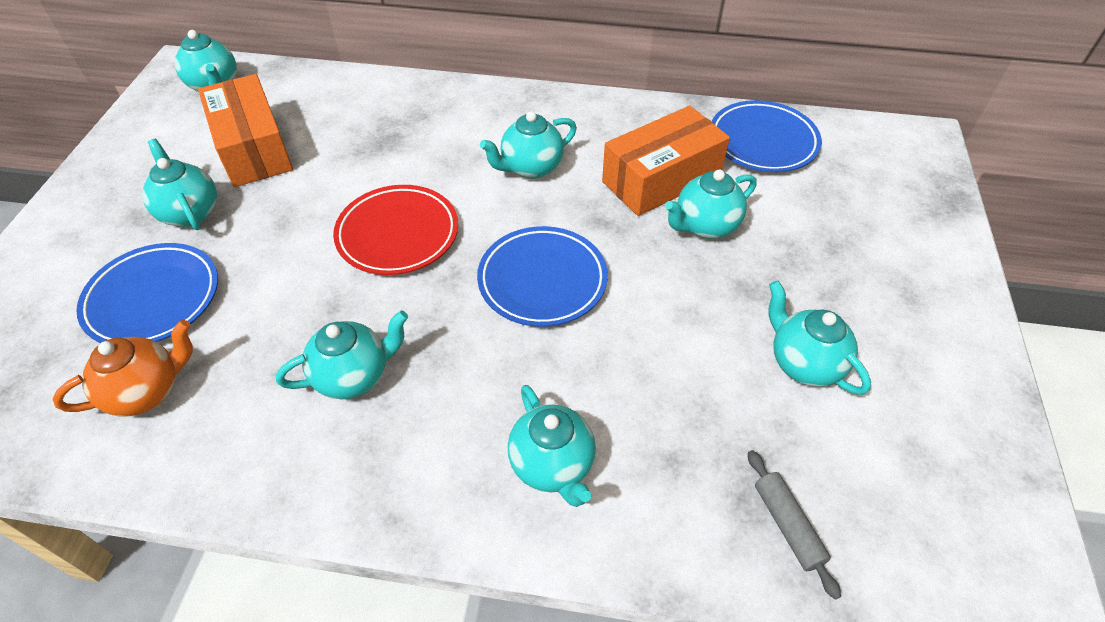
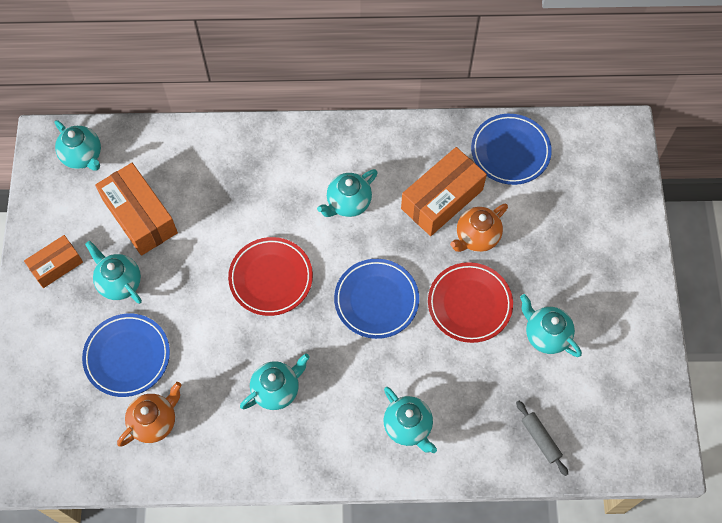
camera: 10 degrees left, 15 degrees up
turquoise teapot [665,170,757,239] -> orange teapot [450,204,508,252]
none -> orange box [24,235,83,288]
none -> red plate [428,262,513,343]

